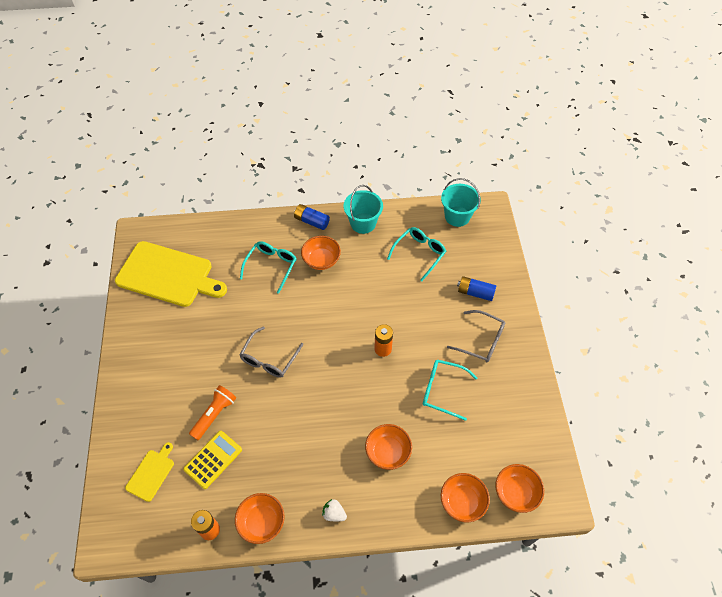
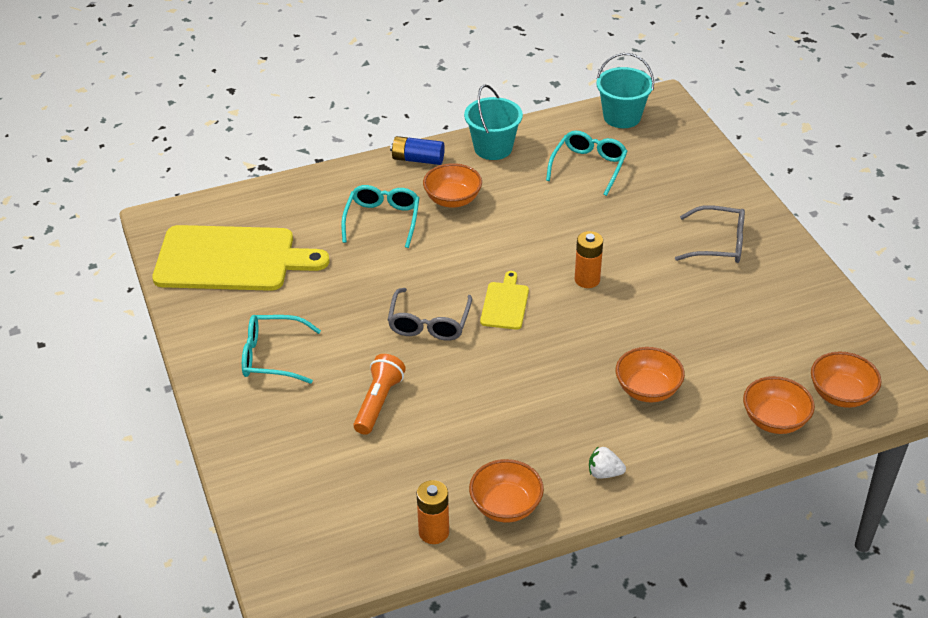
camera: 15 degrees left, 15 degrees down
yellow cutting board [125,442,174,502] -> yellow cutting board moved to [480,271,529,330]
yellow calculator [183,431,242,489] -> none
turquoise glasses [423,359,477,421] -> turquoise glasses moved to [242,315,321,384]
blue battery [457,276,496,301] -> none

